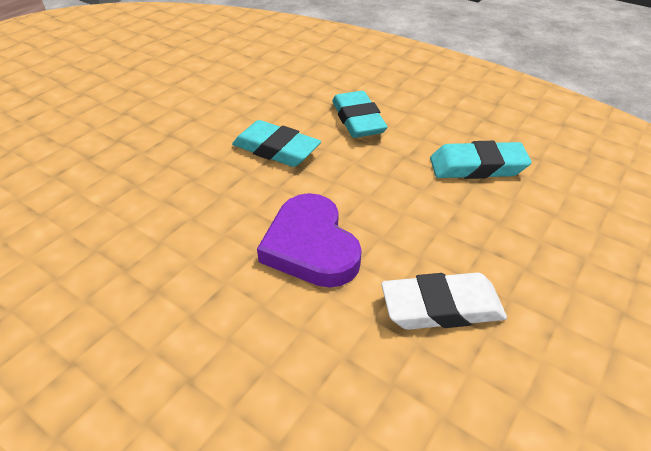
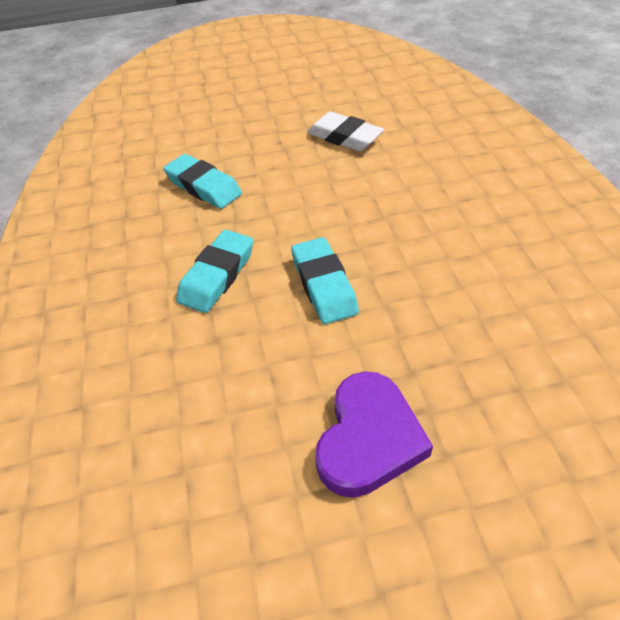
camera: 135 degrees left, 5 degrees up
purple heart [257,193,362,288] -> purple heart moved to [315,371,433,498]

